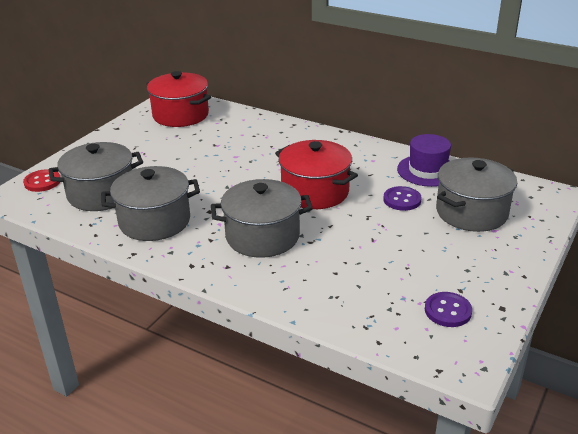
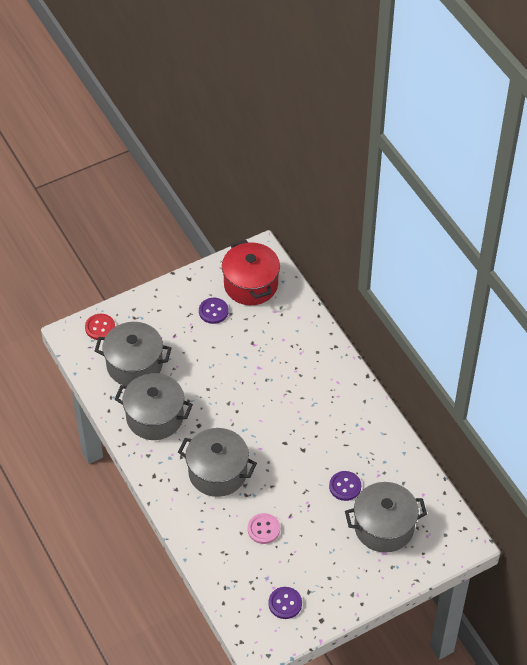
camera: 30 degrees right, 20 degrees up
red pot [275,140,358,209] -> none
purple hat [397,134,451,187] -> none
none -> purple button [199,298,229,324]
none -> pink button [248,513,280,544]

